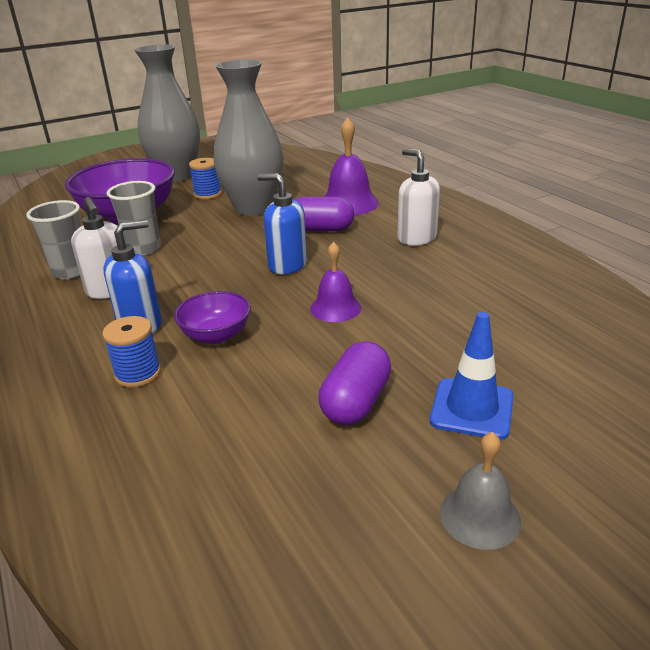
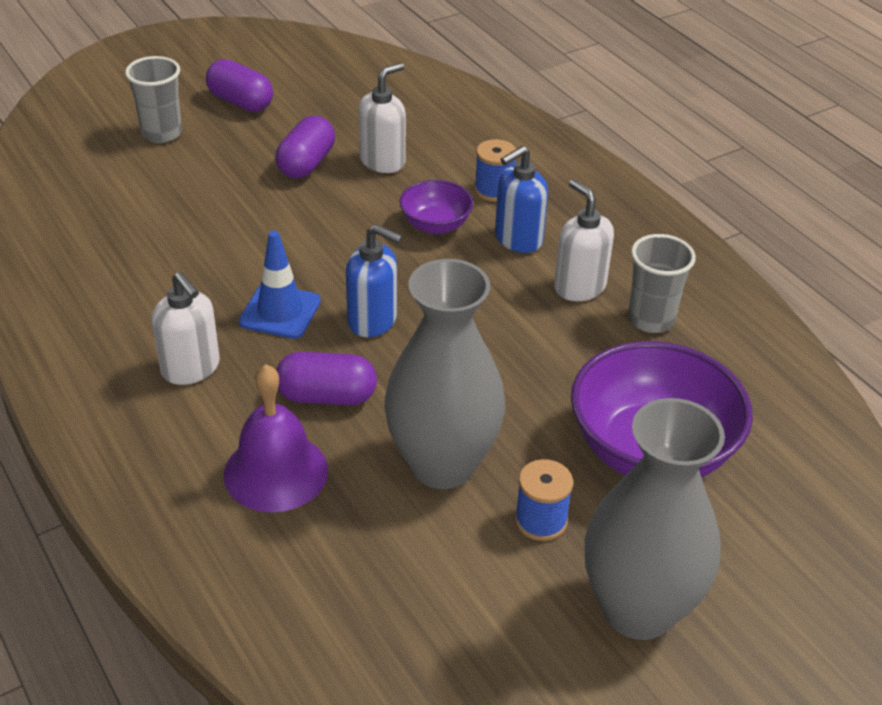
camera: 175 degrees right, 10 degrees up
grey cup [107,181,161,255] -> grey cup moved to [125,56,182,143]
purple bell [310,242,361,322] -> none
blue traffic cone [430,312,514,440] -> blue traffic cone moved to [239,231,321,339]
grey bell [440,432,521,550] -> purple capsule [206,59,273,112]
none -> white soap dispenser [359,63,406,173]

